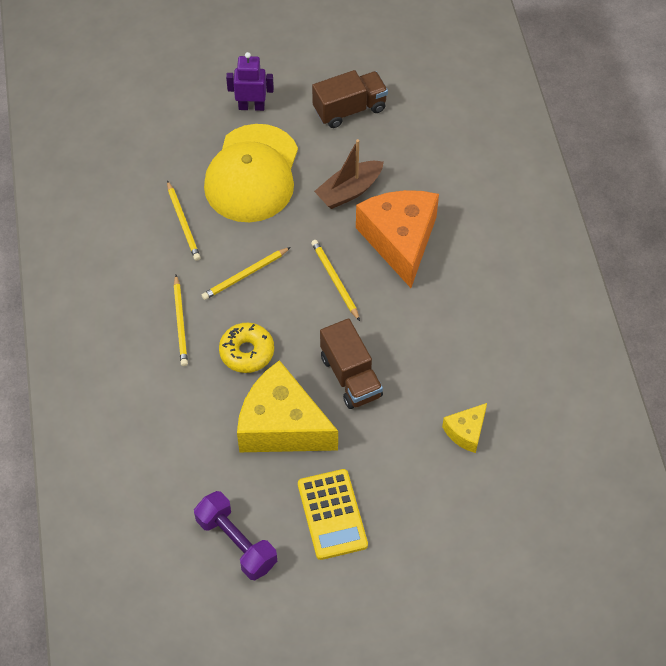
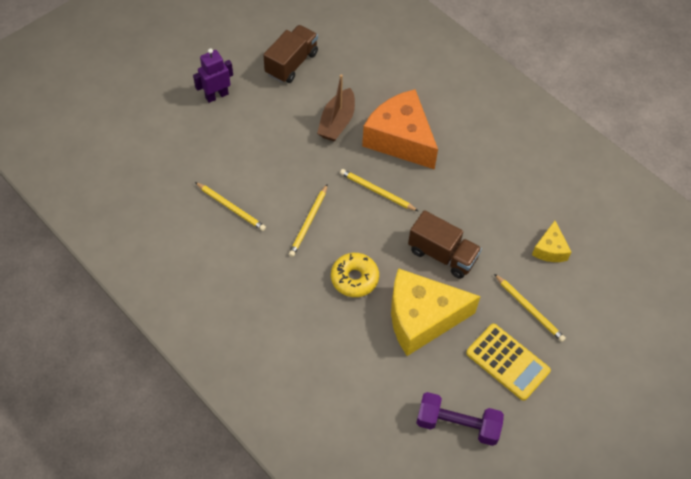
camera: 35 degrees left, 0 degrees up
yellow pencil [174,275,188,366] -> yellow pencil moved to [494,274,566,342]
yellow cap [204,124,298,222] -> none

